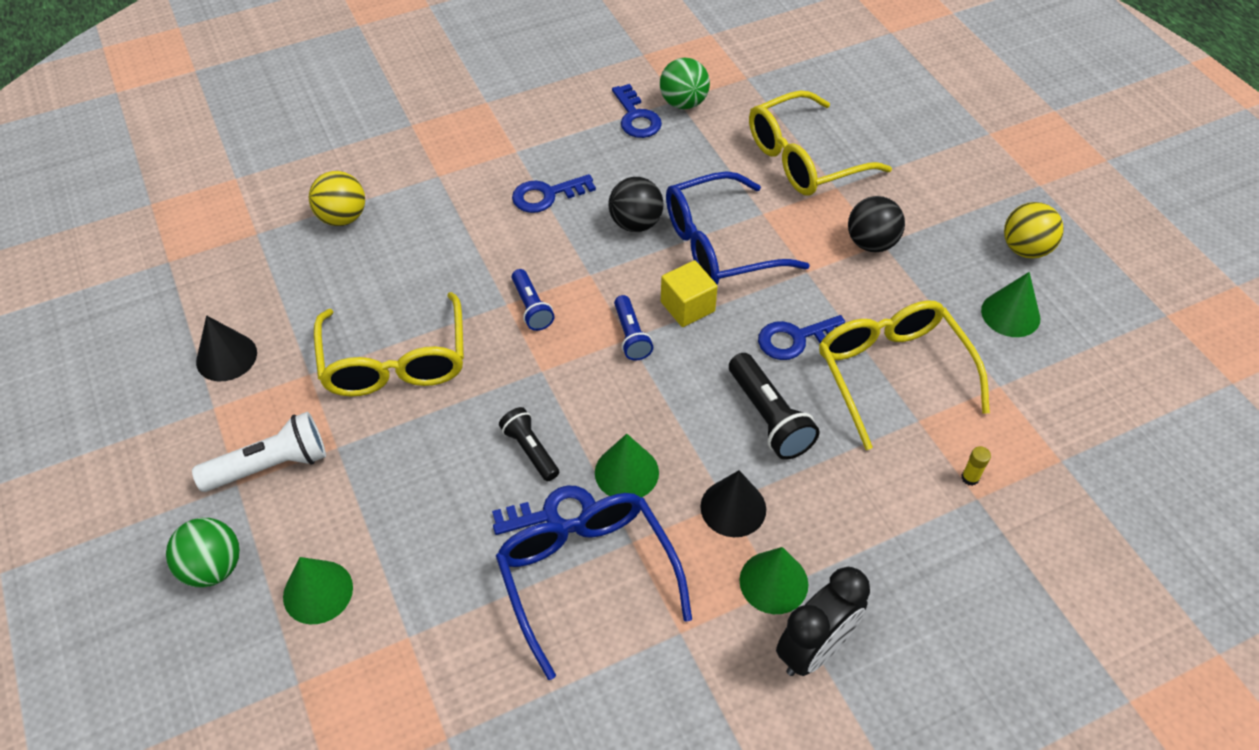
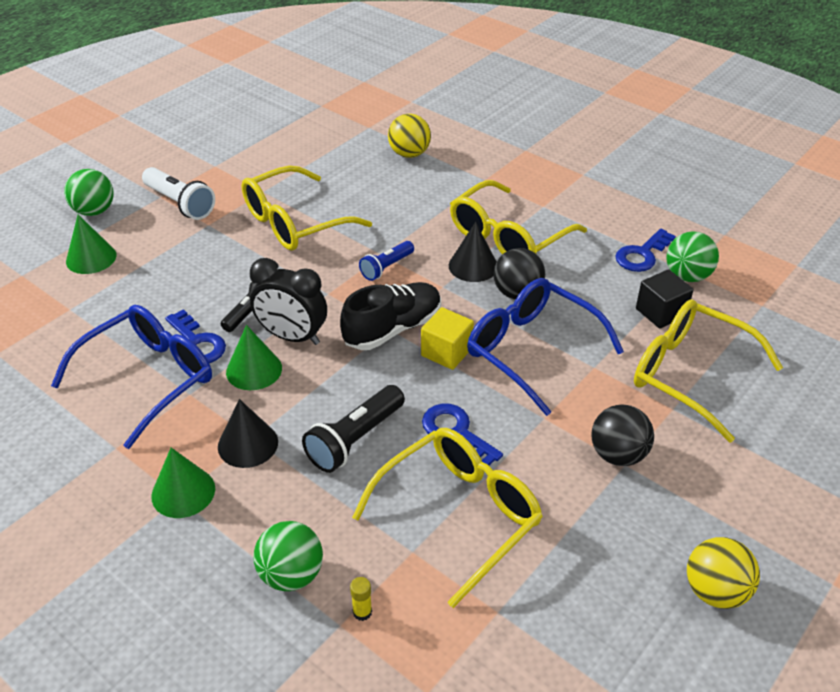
camera: 65 degrees right, 10 degrees down
black cone [196,315,257,381] -> black cone moved to [449,222,497,282]
blue key [512,174,596,213] -> yellow glasses [450,180,587,254]
blue flashlight [614,295,653,361] -> black shoe [340,282,441,350]
black clock [776,567,870,676] -> black clock moved to [250,258,327,345]
green cone [981,272,1040,337] -> none
none -> green ball [253,521,323,591]
none -> black cube [636,269,694,329]

